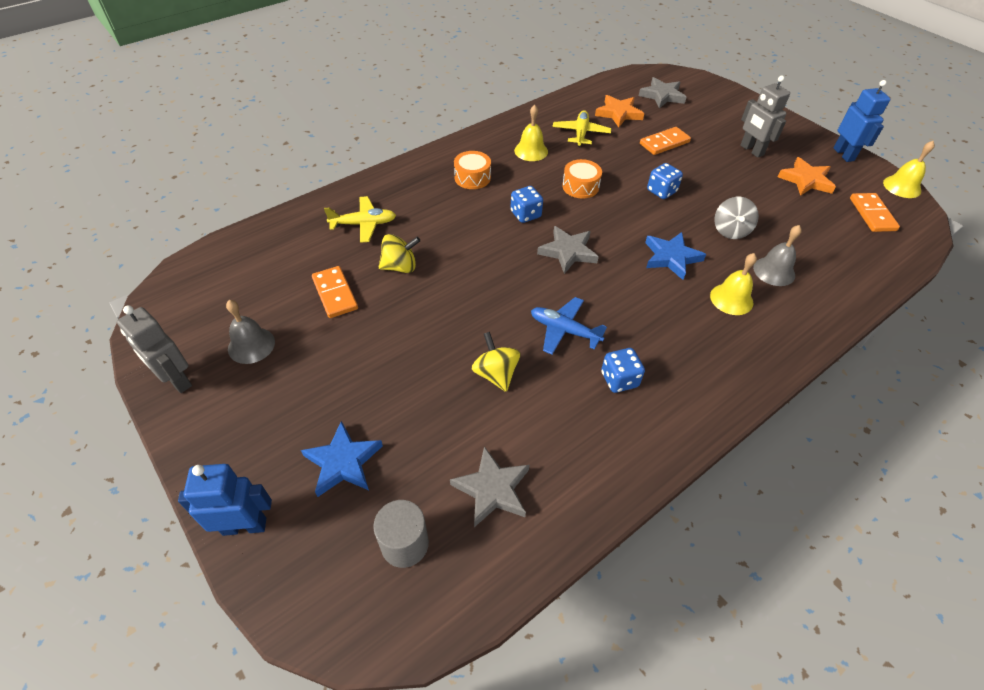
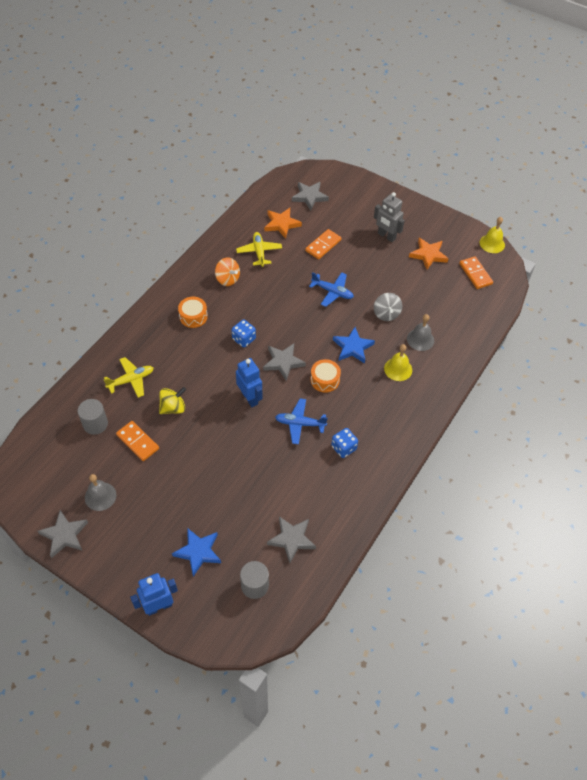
camera: 20 degrees left, 5 degrees up
grey robot [117,305,192,393] -> grey star [38,510,88,558]
yellow spinning top [472,332,521,392] -> none
yellow bell [514,105,548,161] -> orange spinning top [215,257,240,286]
orange drum [562,159,602,199] -> orange drum moved to [310,359,341,392]
blue dice [647,163,683,199] -> blue plane [309,272,354,307]
blue robot [833,80,890,162] -> blue robot moved to [236,358,263,407]
none -> grey cylinder [78,399,108,435]

